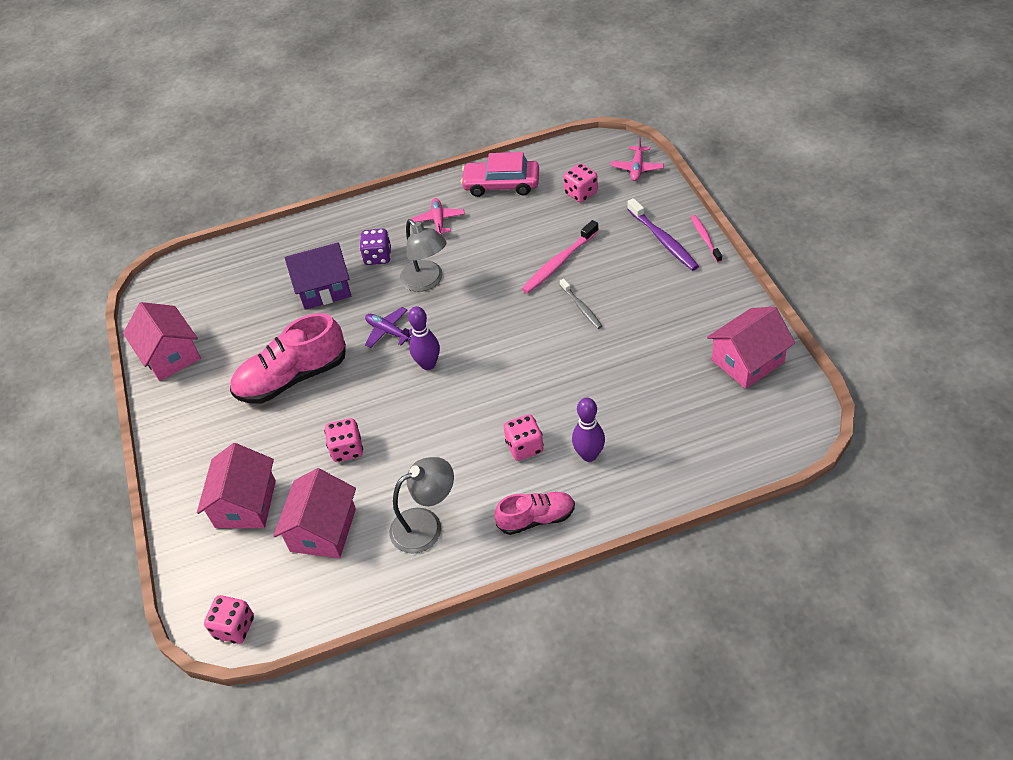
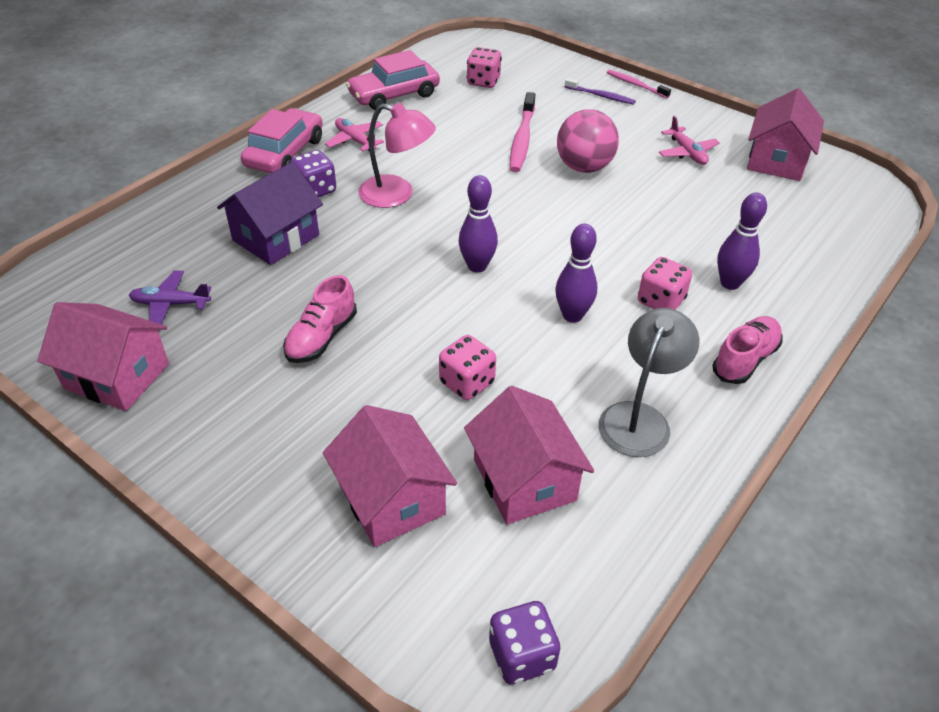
camera: 40 degrees left, 5 degrees down
pink dice [204,595,254,644] -> purple dice [489,601,560,684]
pink shoe [230,313,346,404] -> pink shoe [283,275,357,363], size x0.59
purple plane [365,307,412,348] -> purple plane moved to [129,270,211,324]
grey lamp [400,219,447,292] -> pink lamp [359,103,436,208]
grey toothbrush [560,279,602,329] -> pink ball [557,109,619,173]
pink plane [611,137,664,181] -> pink plane moved to [659,116,720,165]
purple toothbrush [627,198,699,271] -> purple toothbrush [565,78,636,105], size x0.63
none -> pink car [241,108,323,173]
none -> purple bowling pin [556,224,597,323]

